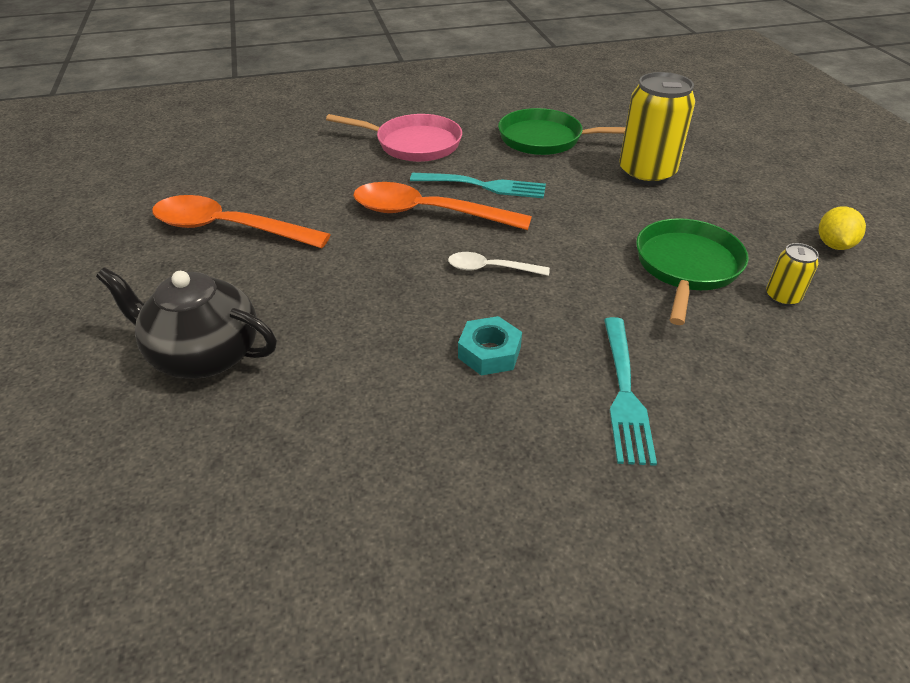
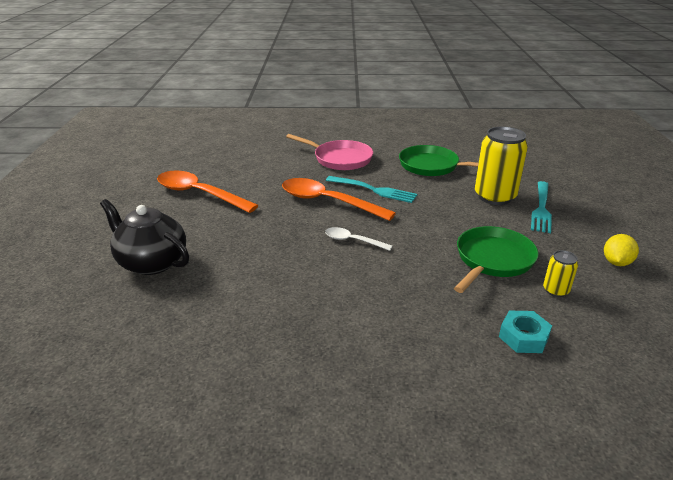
camera: 15 degrees right, 10 degrees down
turquoise nut [458,316,522,376] -> turquoise nut moved to [499,311,552,353]
turquoise fork [604,317,657,466] -> turquoise fork moved to [531,181,552,233]

